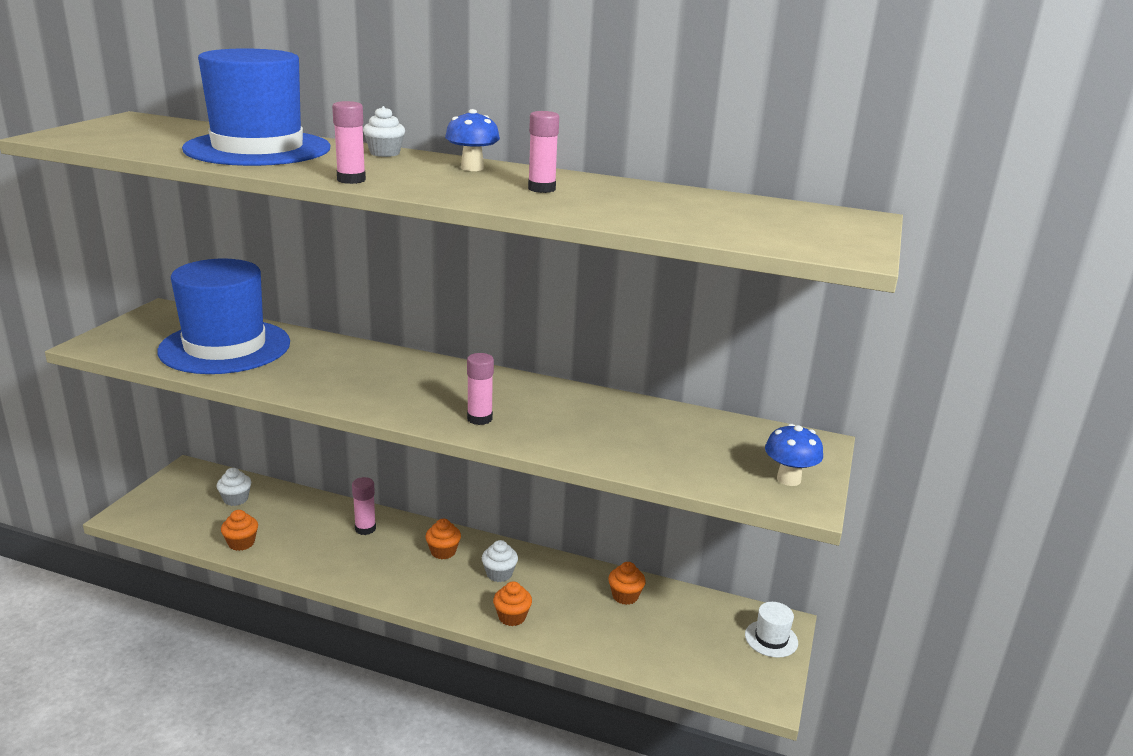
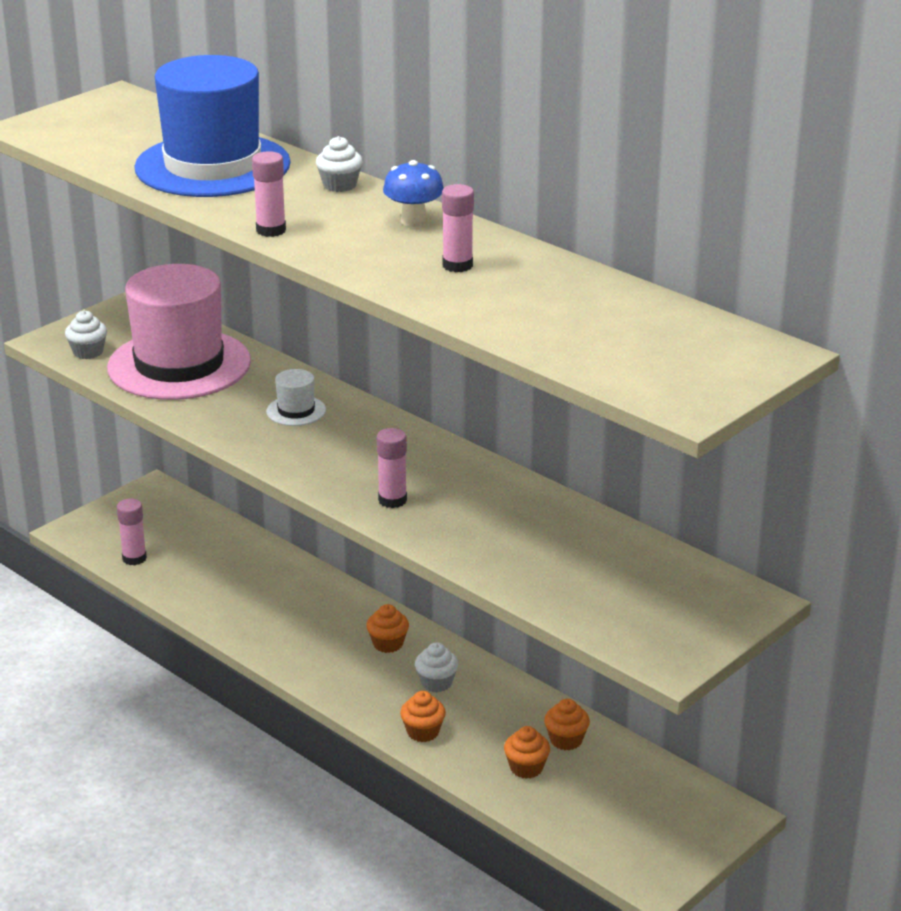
camera: 25 degrees right, 5 degrees up
blue hat [157,259,290,374] -> pink hat [107,264,251,400]
white cupcake [217,468,251,506] -> white cupcake moved to [65,310,107,359]
orange cupcake [221,510,258,551] -> orange cupcake moved to [504,726,550,779]
pink glue stick [352,477,376,535] -> pink glue stick moved to [117,498,147,565]
white hat [745,602,798,658] -> white hat moved to [266,369,326,426]
blue mushroom [765,424,823,486] -> none

